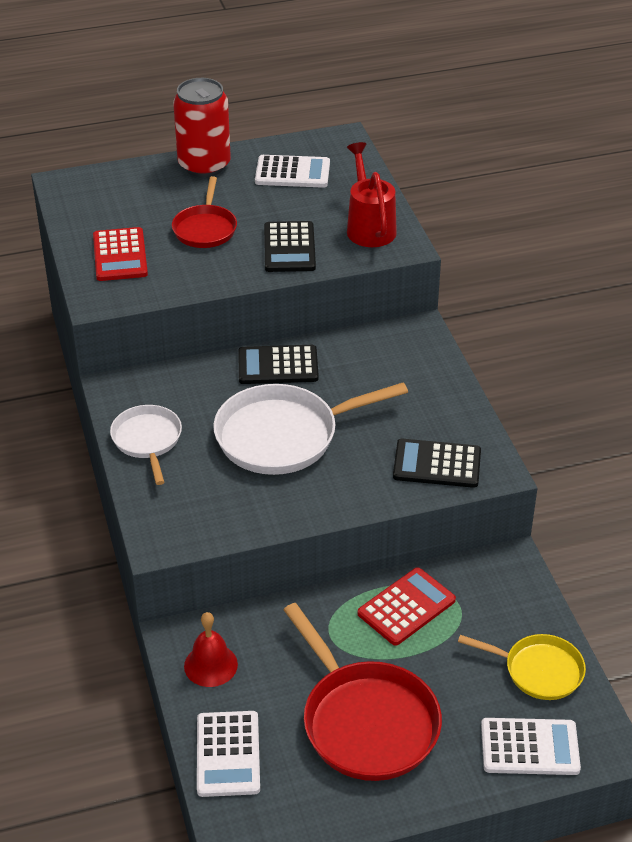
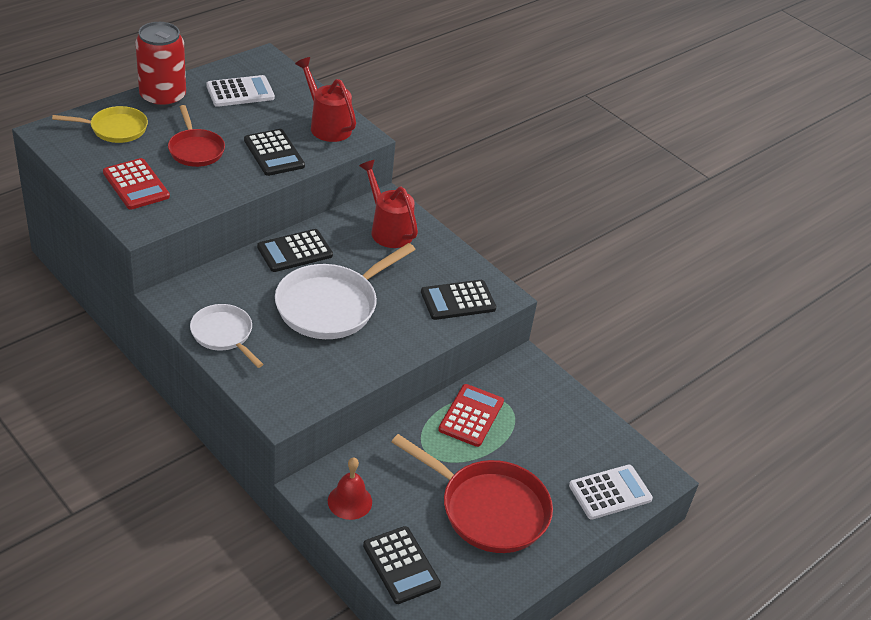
camera: 30 degrees left, 0 degrees up
white calculator [197,711,260,797] -> black calculator [363,526,441,604]
yellow pan [458,634,586,700] -> yellow pan moved to [52,106,148,143]
none -> red watering can [359,160,418,248]

